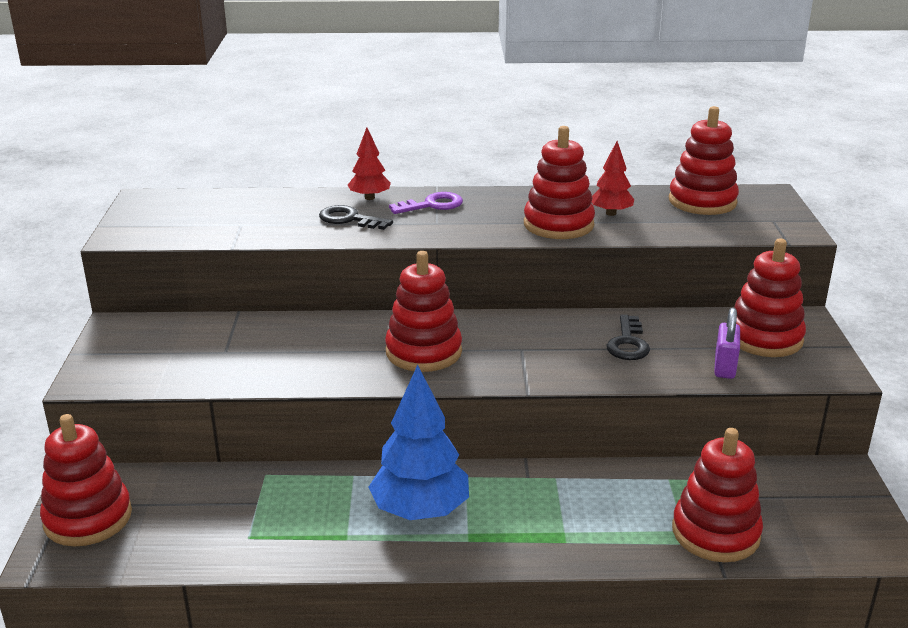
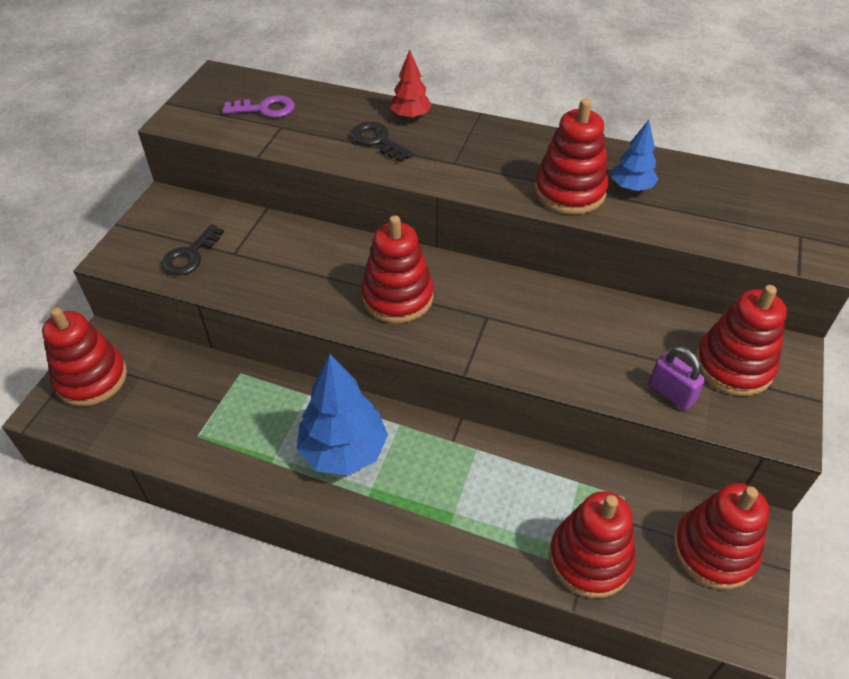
camera: 20 degrees right, 20 degrees up
purple key [389,192,463,214] -> purple key moved to [222,95,295,118]
red tree [592,141,634,216] -> blue tree [612,120,658,191]
black key [607,315,650,360] -> black key moved to [162,224,224,275]
red stacking toy [669,106,739,215] -> red stacking toy moved to [673,483,769,590]
purple padlock [714,308,740,379] -> purple padlock turned 75 degrees counterclockwise [649,346,705,410]

